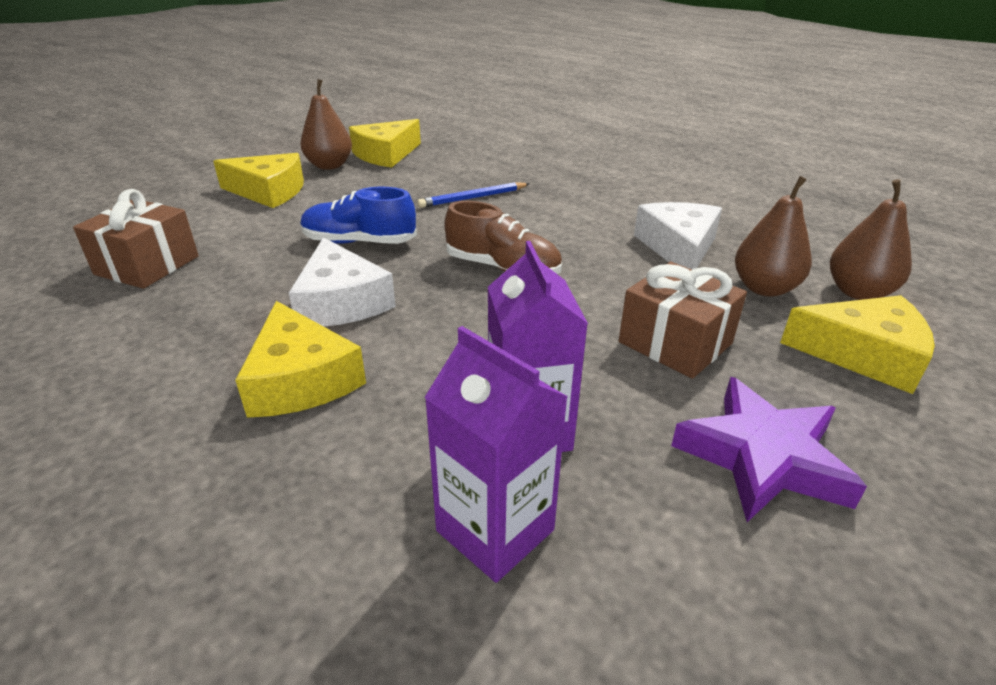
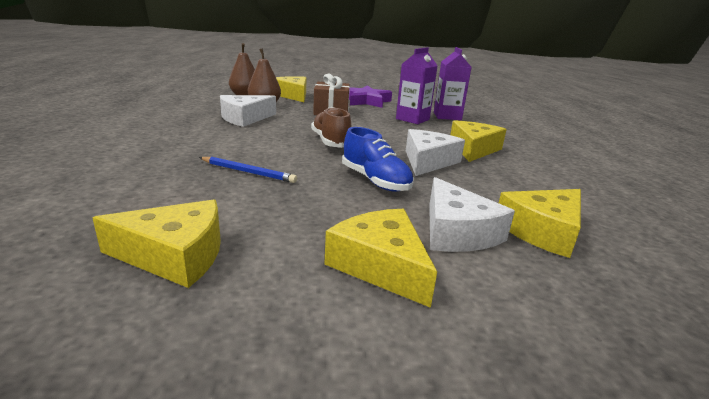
camera: 135 degrees left, 10 degrees down
brown gift [73,189,199,289] -> yellow cheese [499,189,581,258]
brown pear [300,79,352,170] -> none
none -> white cheese [429,177,515,252]

